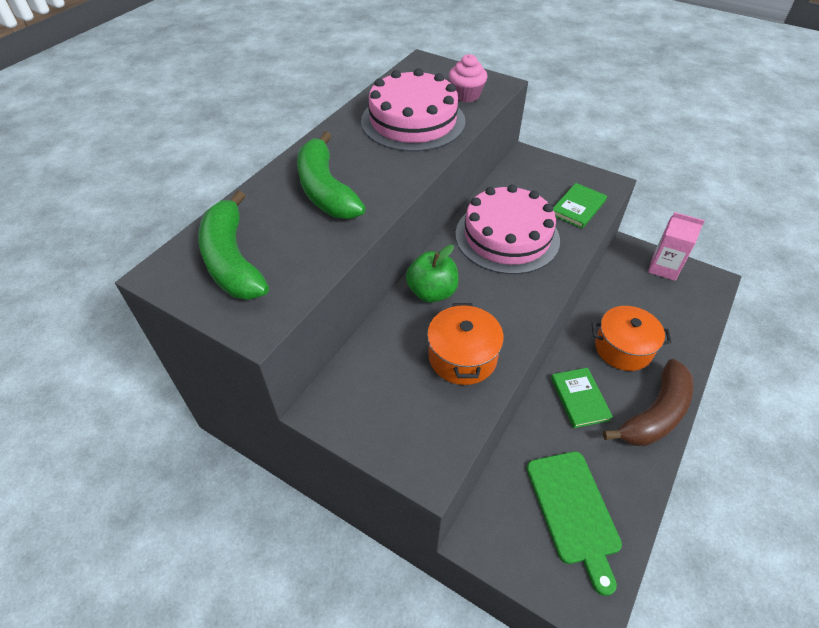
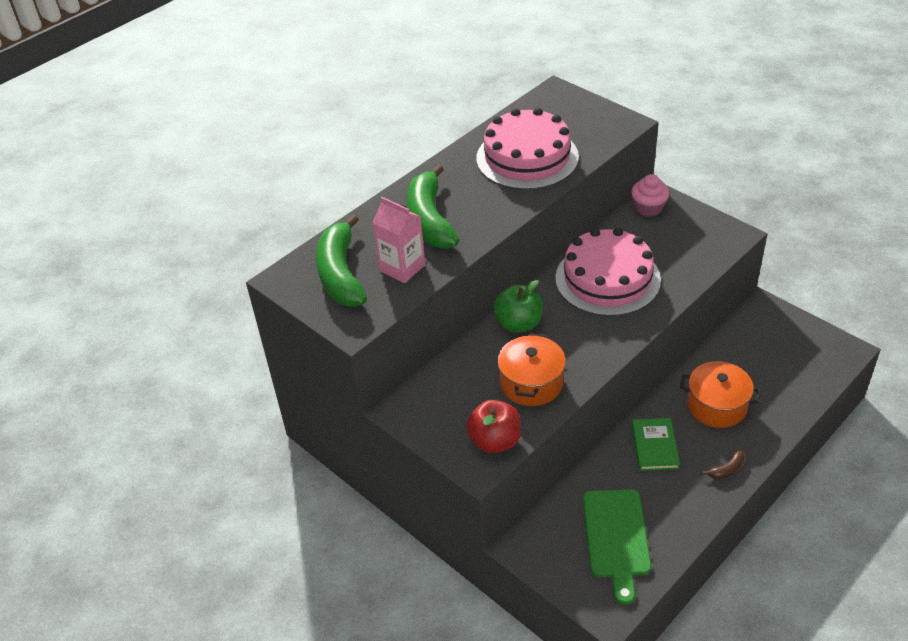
camera: 15 degrees right, 5 degrees down
pink cupcake [449,54,487,102] -> pink cupcake moved to [631,174,670,217]
green book [553,183,607,229] -> none
brown banana [603,359,694,446] -> brown banana [702,449,745,479], size x0.40
pink carton [648,212,705,281] -> pink carton moved to [372,197,425,283]
none -> red apple [466,400,521,453]

